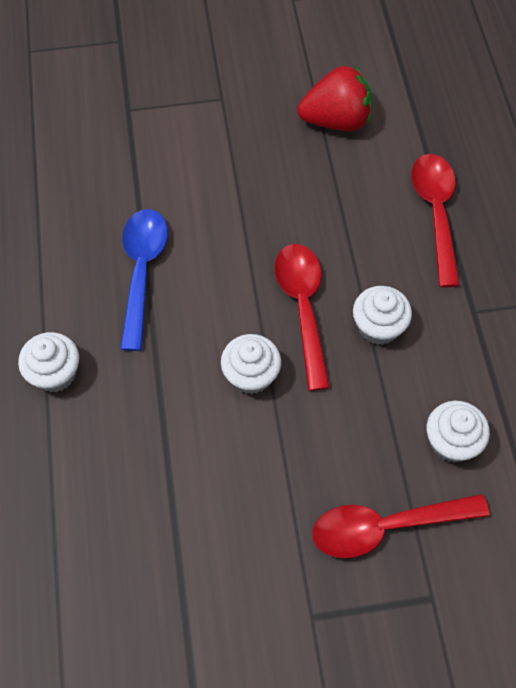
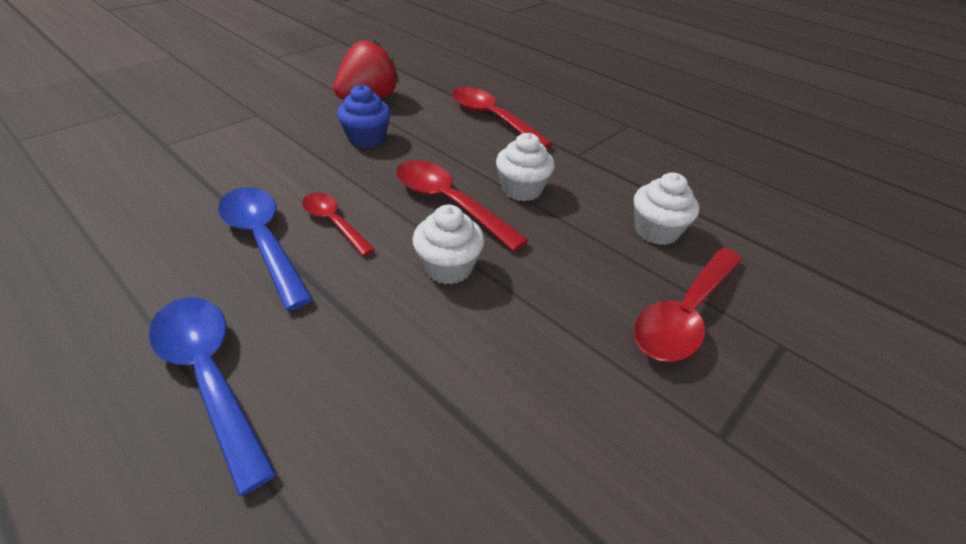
camera: 40 degrees left, 20 degrees down
white cupcake [18,332,79,392] -> blue spoon [149,298,277,496]
none -> red spoon [302,193,375,256]
none -> blue cupcake [337,84,391,148]

